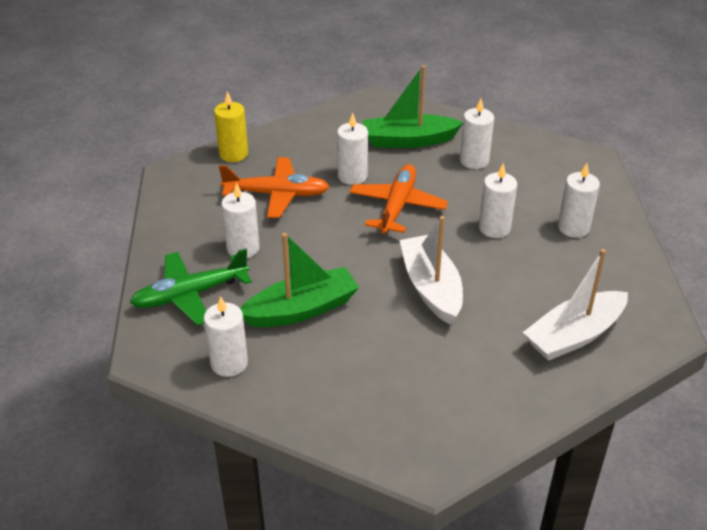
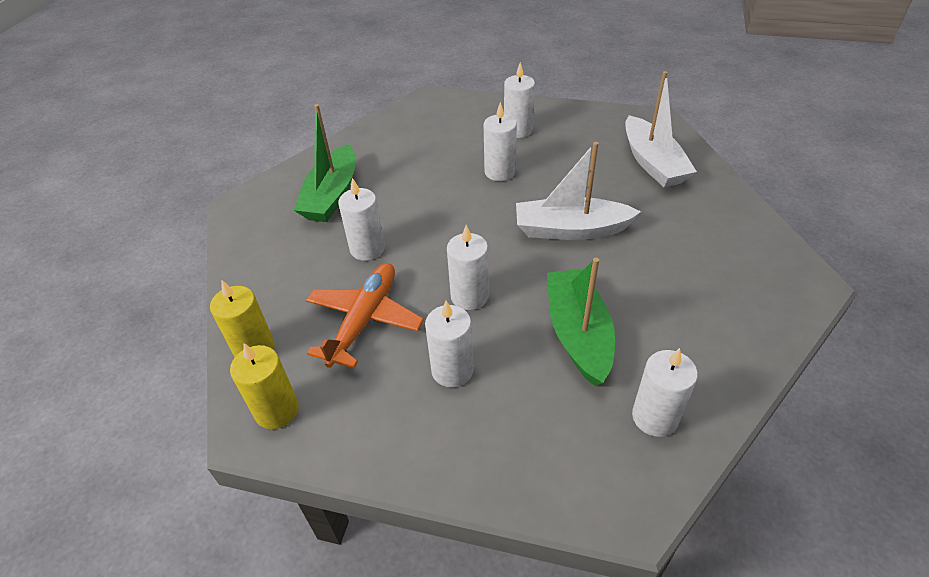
camera: 70 degrees left, 5 degrees up
green plane [130,249,252,326] -> none
orange plane [349,164,448,234] -> none
white candle [460,98,494,169] -> white candle moved to [447,225,489,310]
none -> yellow candle [230,343,298,429]

